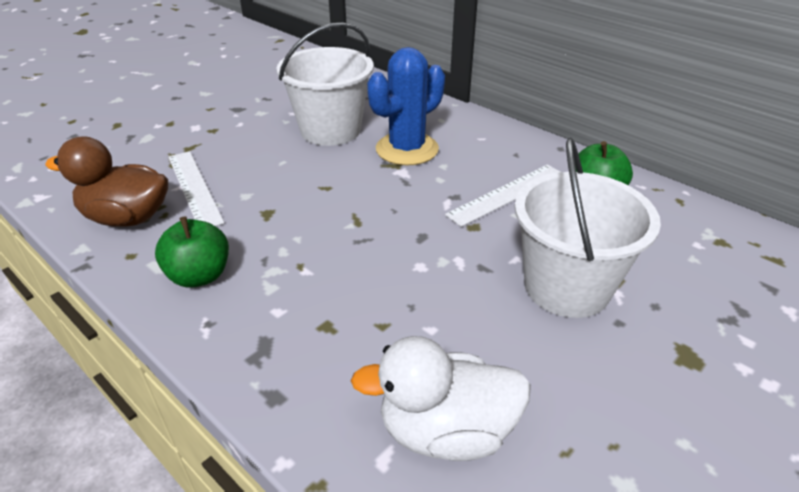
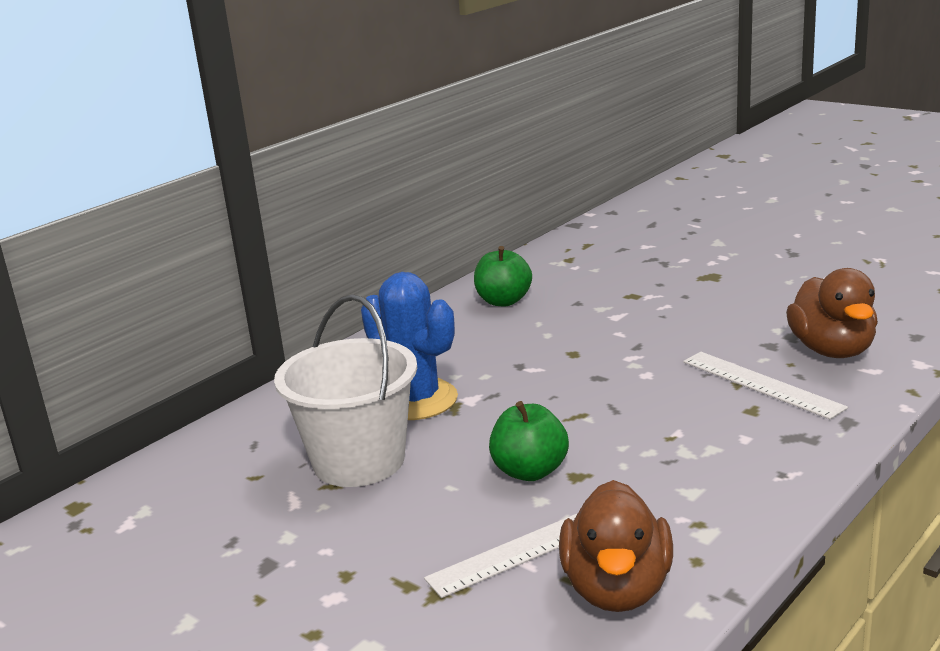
camera: 90 degrees left, 15 degrees down
green apple [155,216,229,288] -> green apple moved to [489,401,569,481]
white duck [351,336,531,461] -> brown duck [786,268,878,358]
white ruler [445,165,560,227] -> white ruler moved to [683,352,848,420]
white bucket [514,137,661,318] -> none

